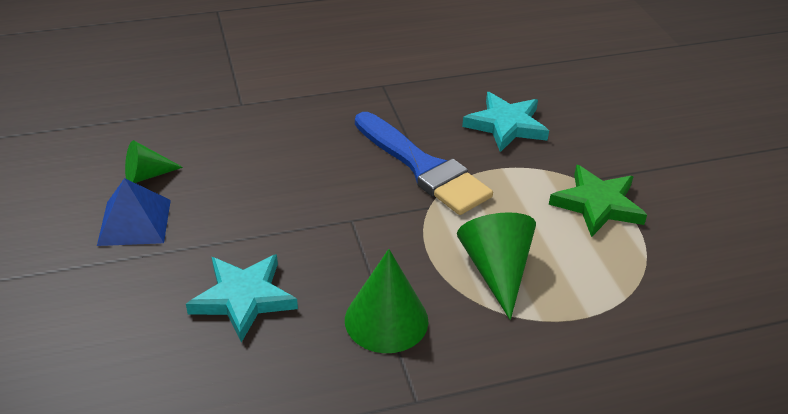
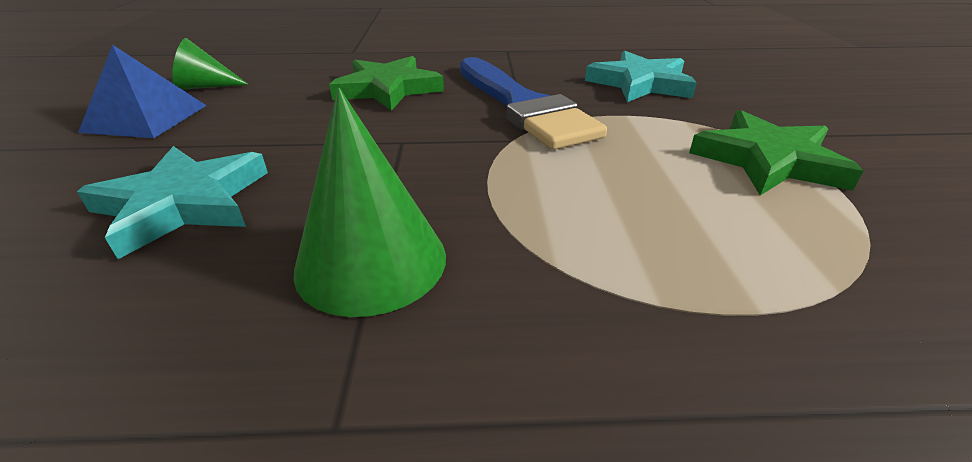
camera: 15 degrees right, 5 degrees down
green cone [457,212,536,320] -> none
none -> green star [329,56,444,111]

